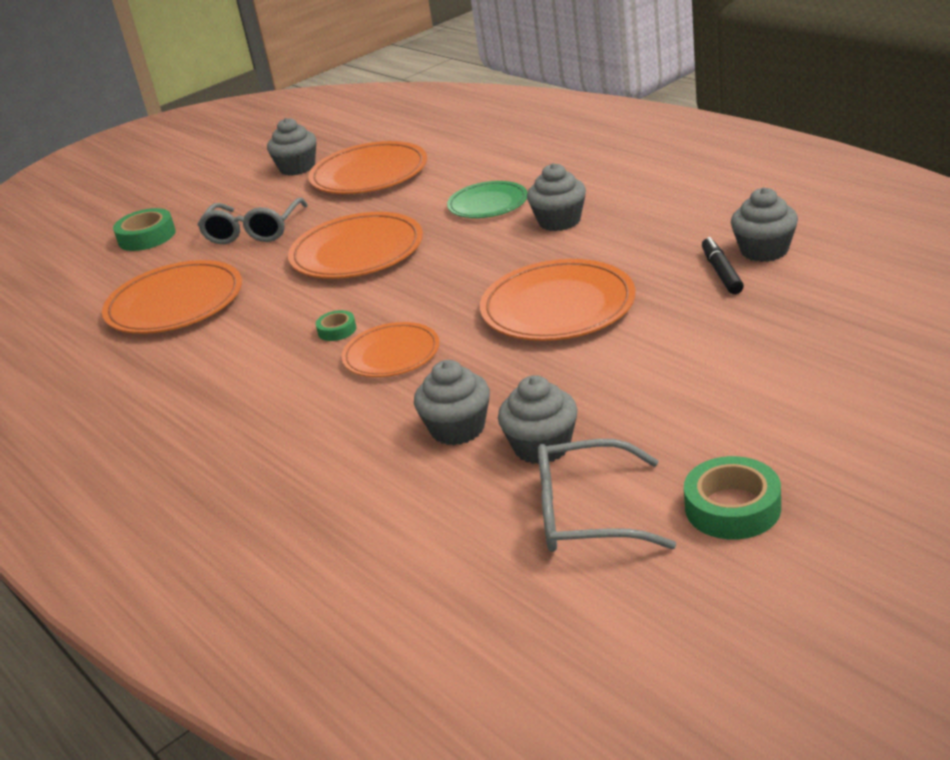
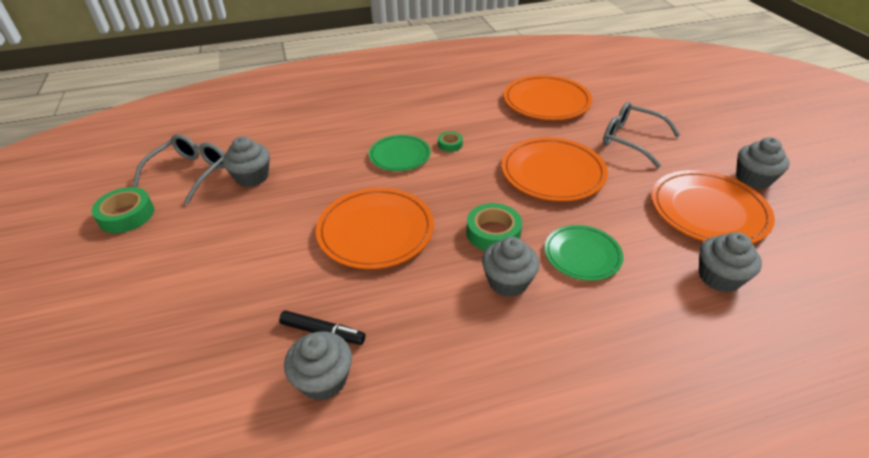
camera: 110 degrees right, 10 degrees up
green tape [113,208,176,251] -> green tape moved to [467,203,522,251]
orange plate [342,322,440,377] -> green plate [369,135,431,171]
grey cupcake [414,360,490,445] -> grey cupcake moved to [699,232,762,292]

